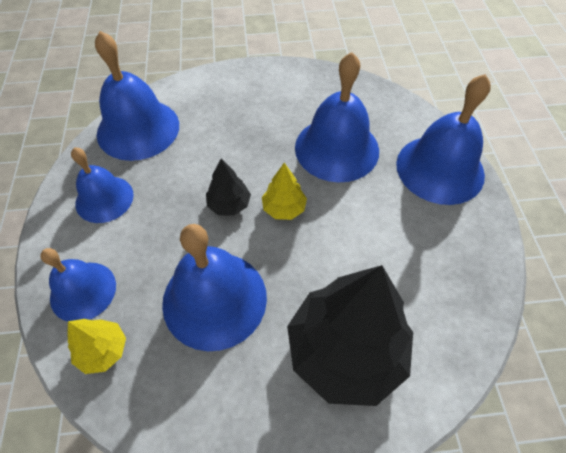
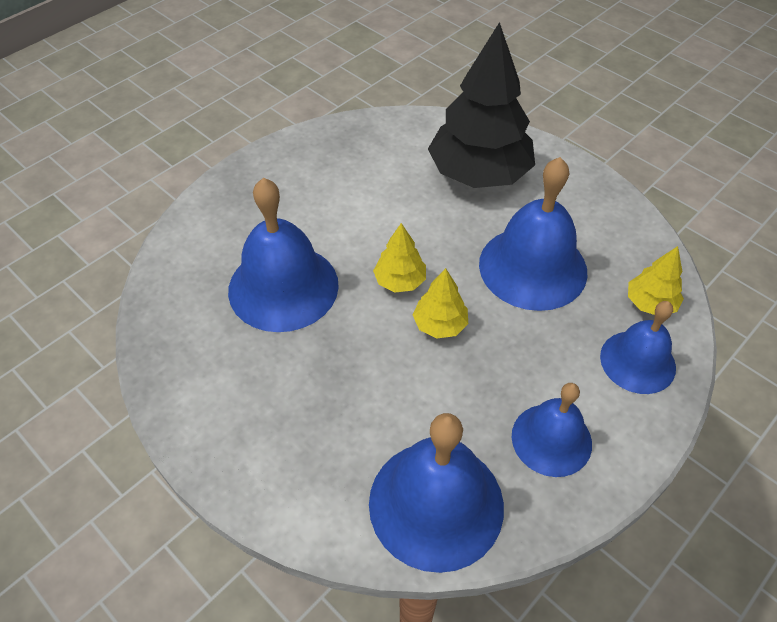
camera: 130 degrees left, 5 degrees down
black tree [206,159,251,216] -> yellow tree [413,268,468,339]
blue bell [396,74,491,205] -> none

